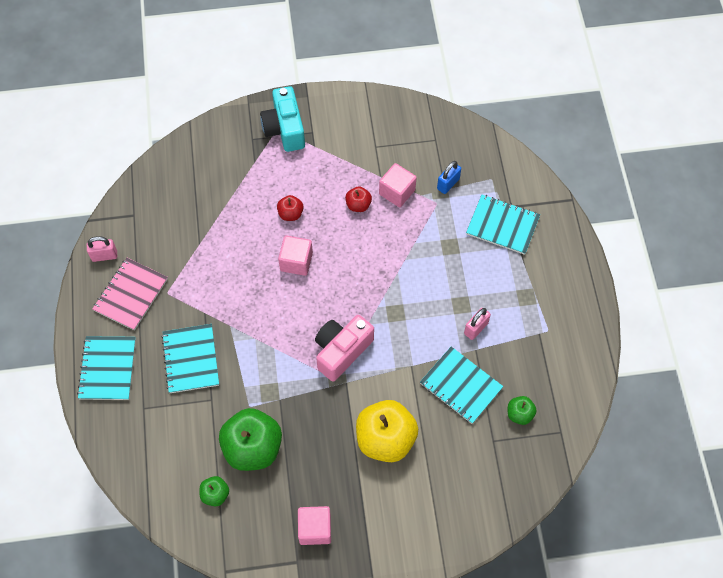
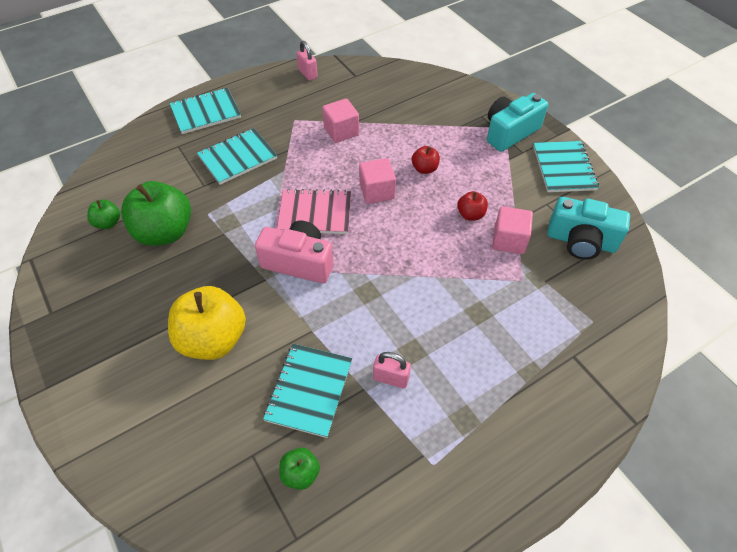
camera: 65 degrees right, 10 degrees down
pink notebook [92,258,168,331] -> pink notebook moved to [277,189,351,234]
pink cube [298,506,331,545] -> pink cube moved to [322,98,359,143]
blue padlock [437,161,461,194] -> none
turquoise notebook [466,195,540,255] -> turquoise notebook moved to [533,141,599,192]
none -> turquoise camera [547,197,630,260]

